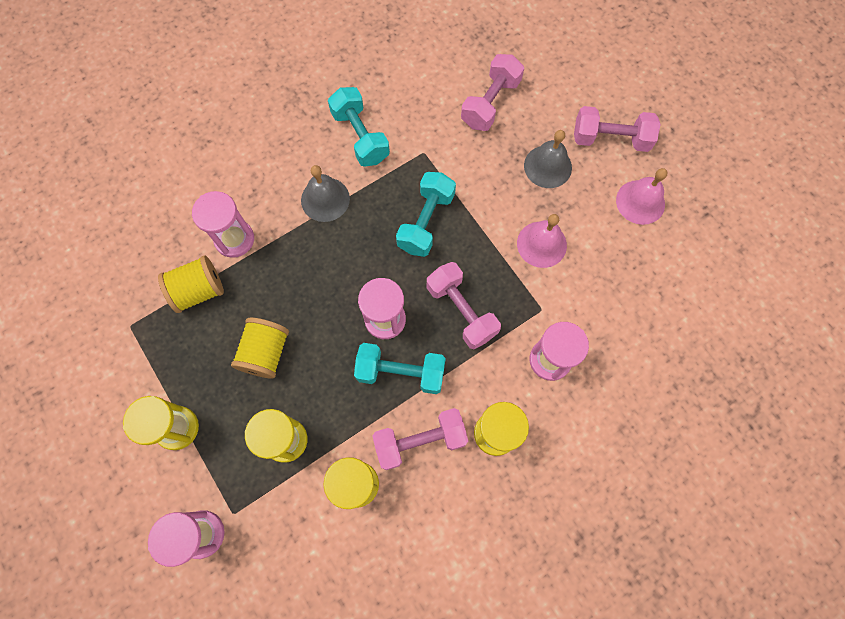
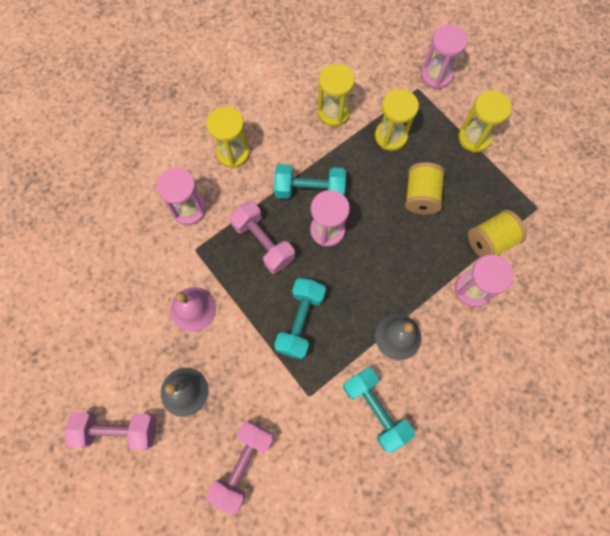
camera: 175 degrees right, 0 degrees up
pink dumbbell [372,408,468,470] -> none
pink bell [616,168,668,225] -> none

